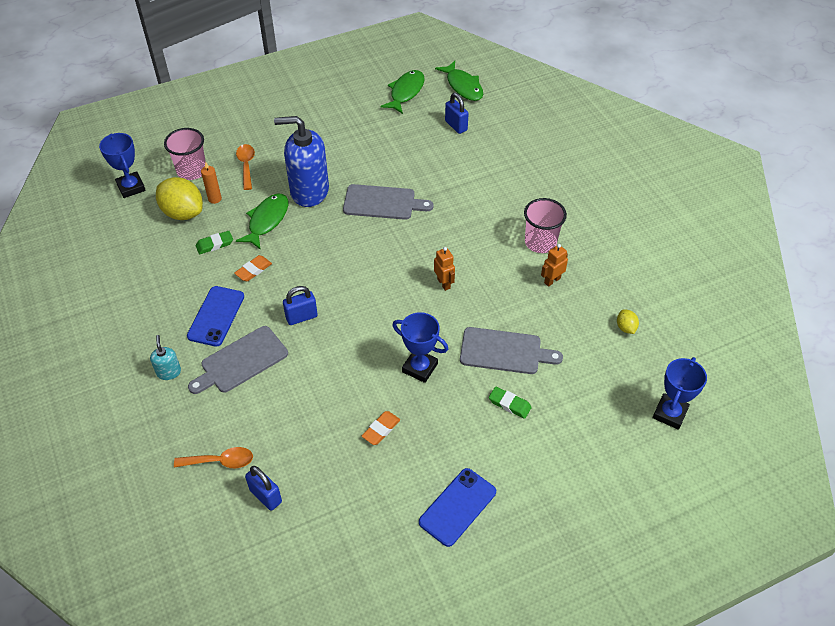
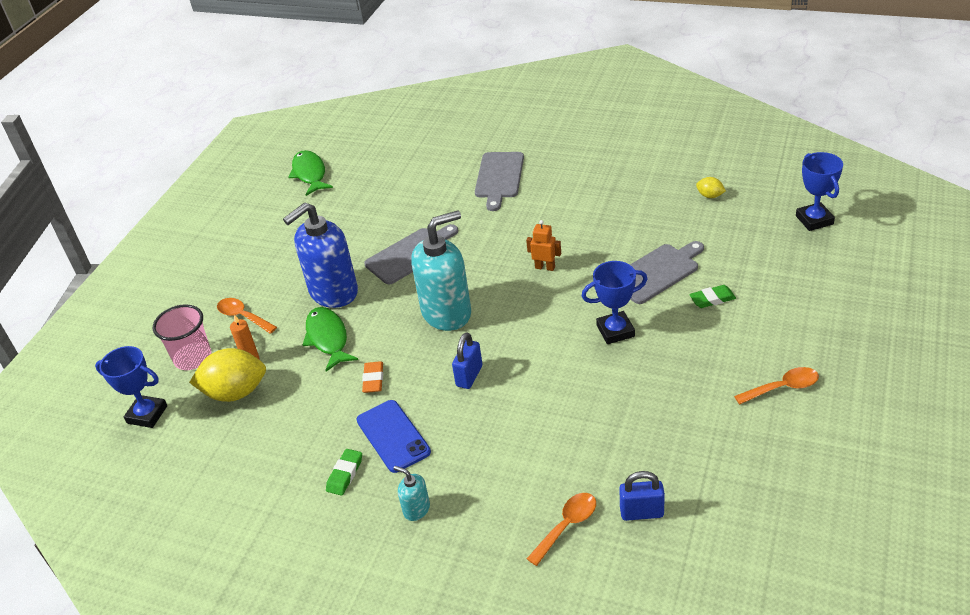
camera: 40 degrees left, 10 degrees down
grey cutting board [188,326,288,394] -> grey cutting board moved to [475,152,524,211]
green eraser [196,231,233,254] -> green eraser moved to [326,449,362,496]
orange eraser [362,411,400,445] -> none
blue phone [419,468,496,547] -> orange spoon [734,367,819,405]
green fish [435,61,483,101] -> none
blue padlock [445,93,469,134] -> none
pink cup [524,198,567,253] -> none
orange robot [541,244,568,287] -> none
none -> turquoise soap dispenser [411,210,471,331]

